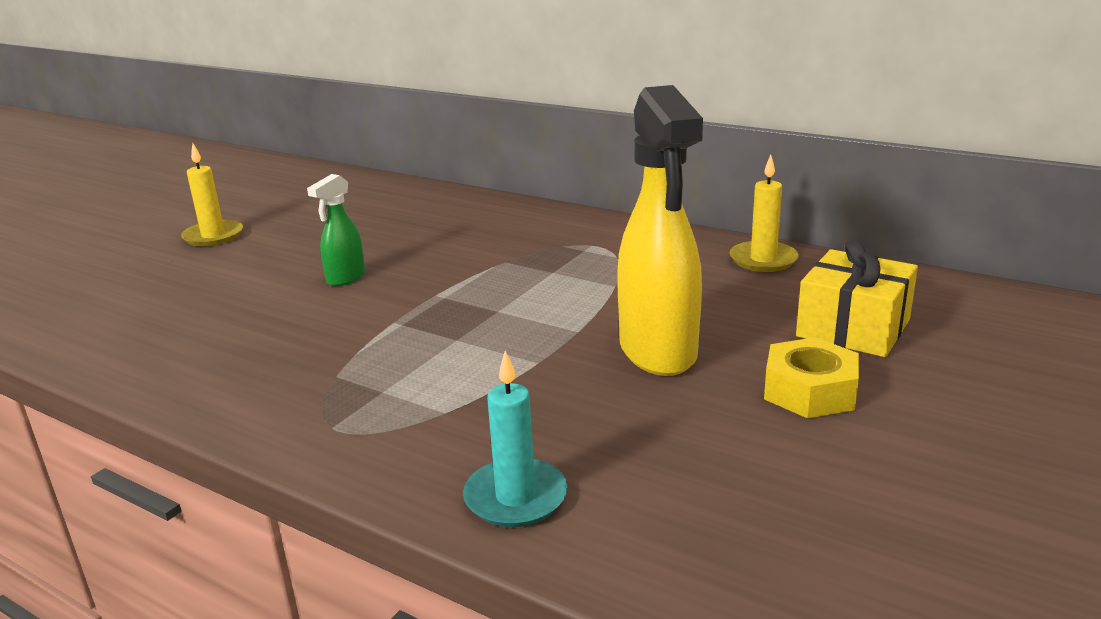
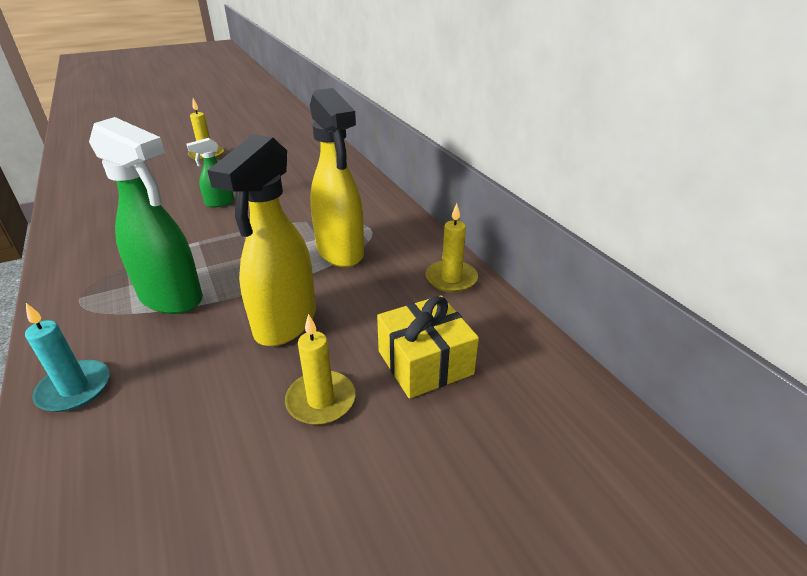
camera: 30 degrees right, 10 degrees up
yellow nut [764,337,859,418] -> yellow candle [285,314,355,425]
none -> green spray bottle [89,117,203,314]
none -> yellow spray bottle [310,88,364,267]

